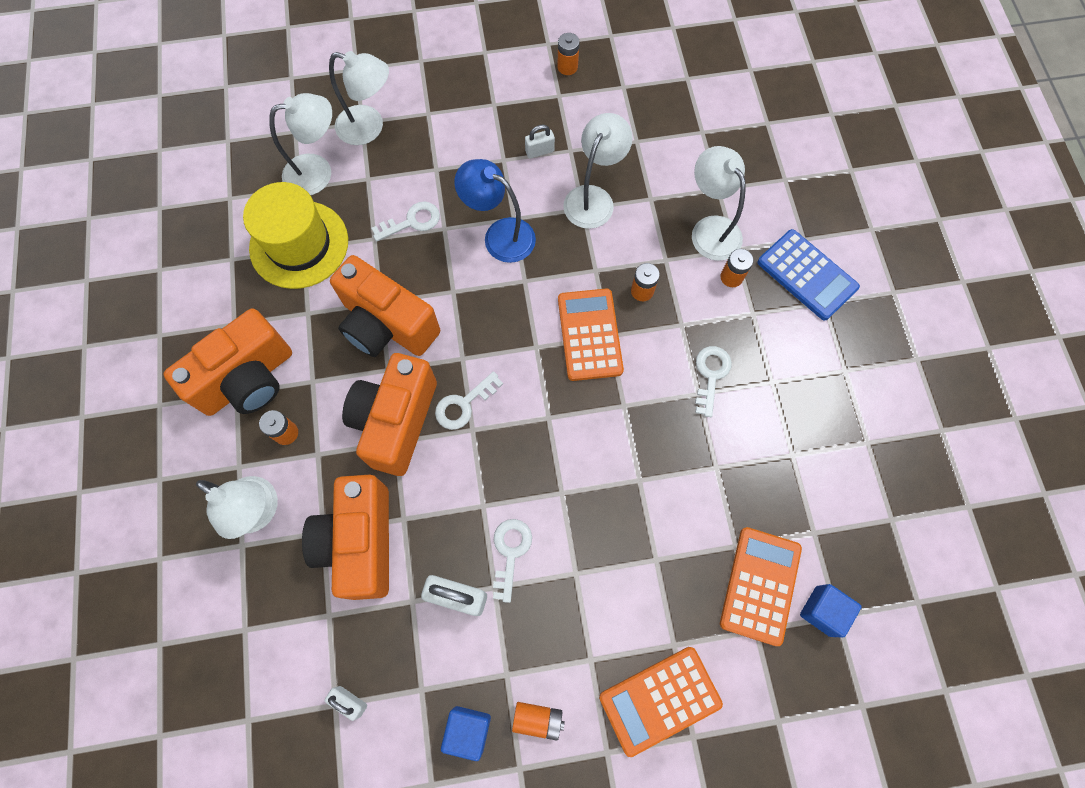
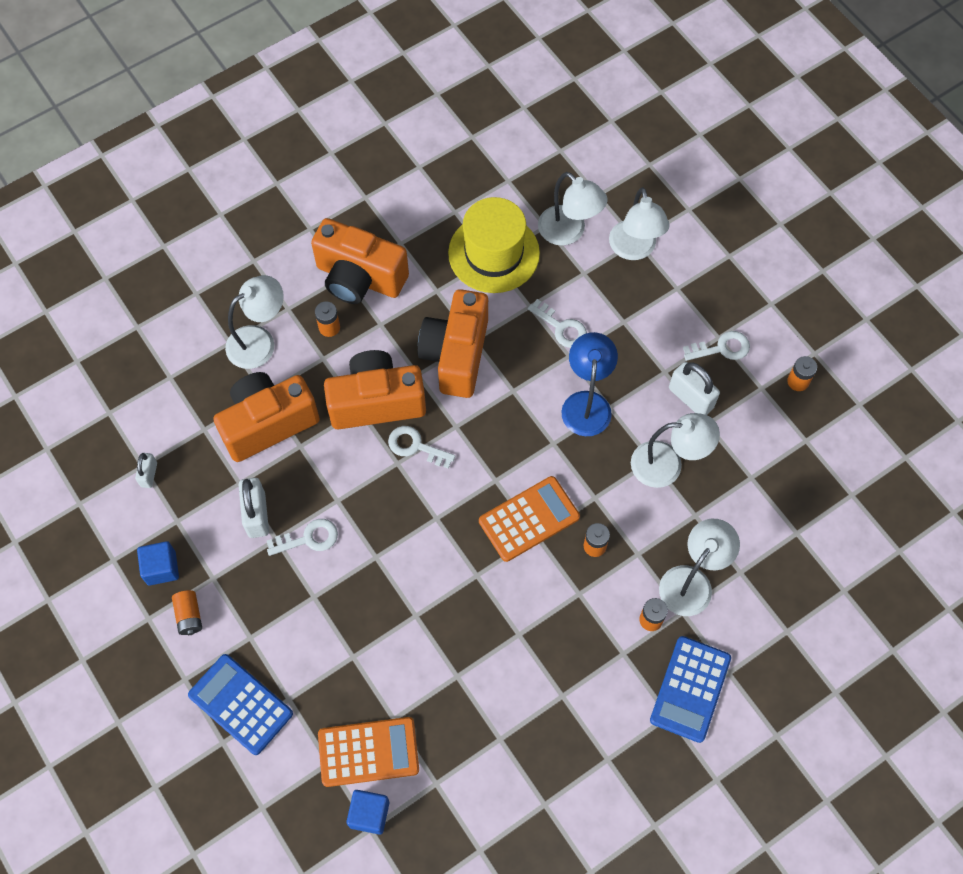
camera: 65 degrees right, 5 degrees down
white lamp [196,476,278,539] -> white lamp turned 135 degrees counterclockwise [225,275,284,369]
white padlock [525,125,555,159] -> white padlock [669,362,720,415], size x1.67
orange calculator [599,647,723,757] -> blue calculator [188,654,293,755]
white key [695,346,732,417] -> white key moved to [683,331,750,361]

